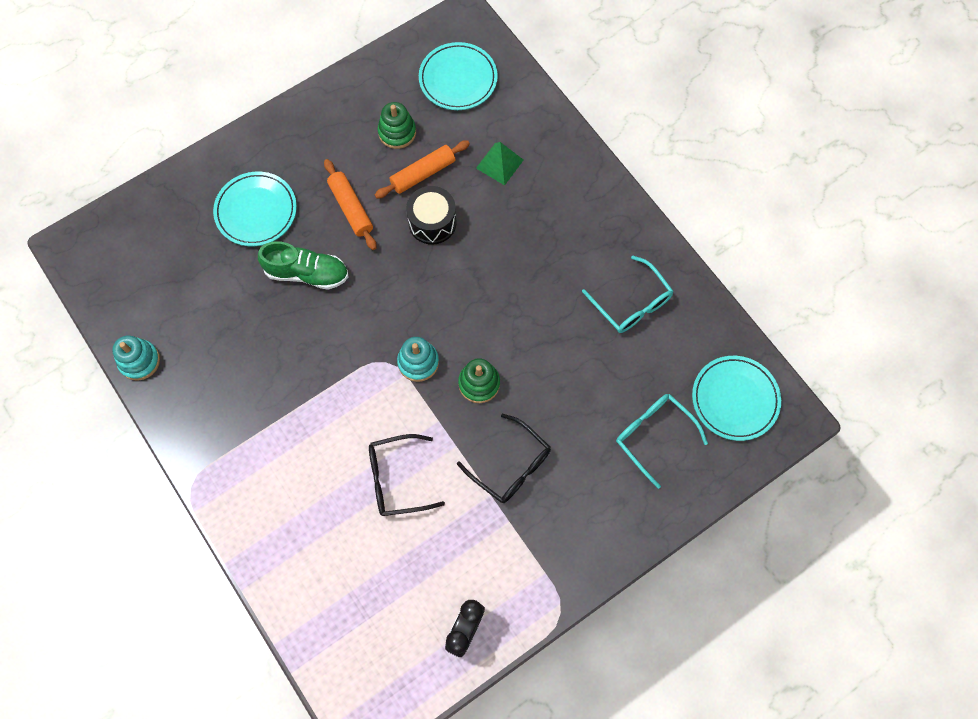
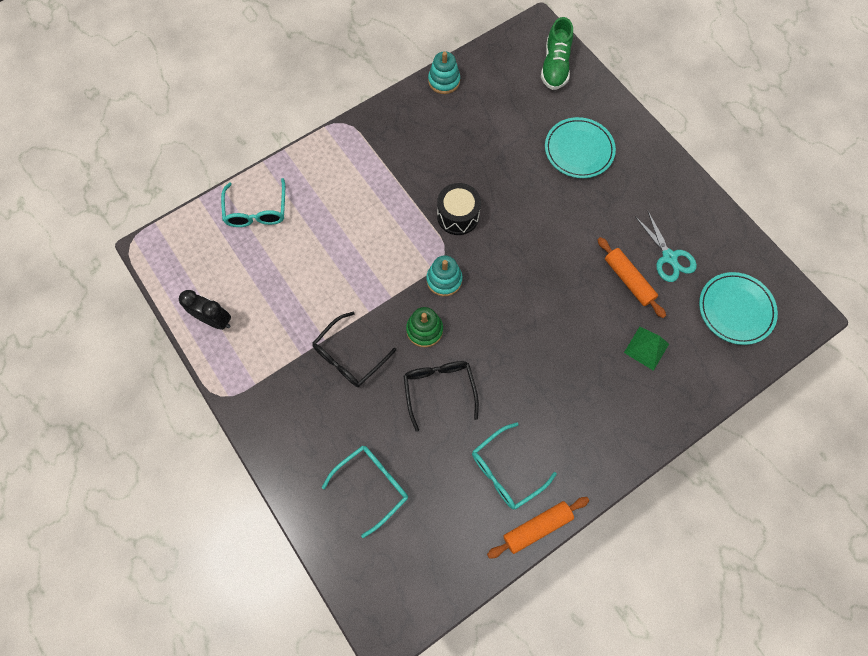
camera: 90 degrees right, 0 degrees up
green shoe [258,241,348,290] -> green shoe moved to [541,17,573,90]
orange rolling pin [324,159,377,250] -> orange rolling pin moved to [487,497,589,559]
black glasses [369,434,445,516] -> black glasses moved to [404,361,479,432]
green stacking toy [377,102,416,149] -> turquoise scissors [635,210,697,282]
black drum [406,186,457,245] -> black drum moved to [437,183,481,235]
turquoise plate [692,356,781,441] -> none
none -> turquoise glasses [221,178,285,227]

